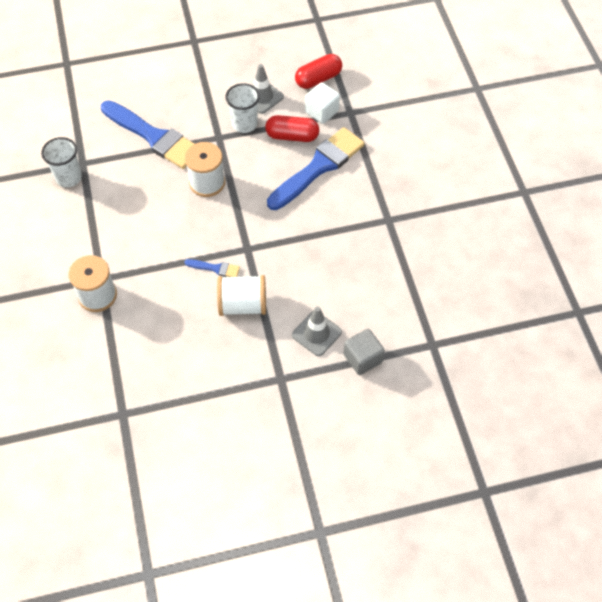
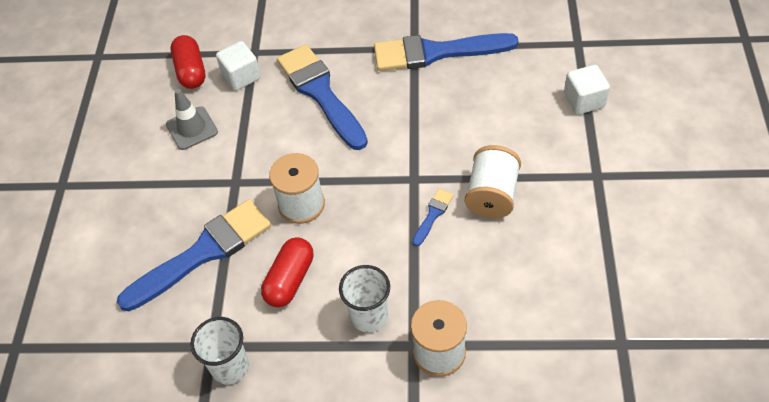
camera: 70 degrees left, 5 degrees down
white cup [225,83,260,133] -> white cup moved to [339,265,390,332]
red capsule [265,115,319,142] -> red capsule moved to [261,237,313,307]
grey traffic cone [292,306,342,356] -> none
grey cube [343,329,385,375] -> white cube [564,65,610,115]
none -> blue brush [374,33,518,71]

